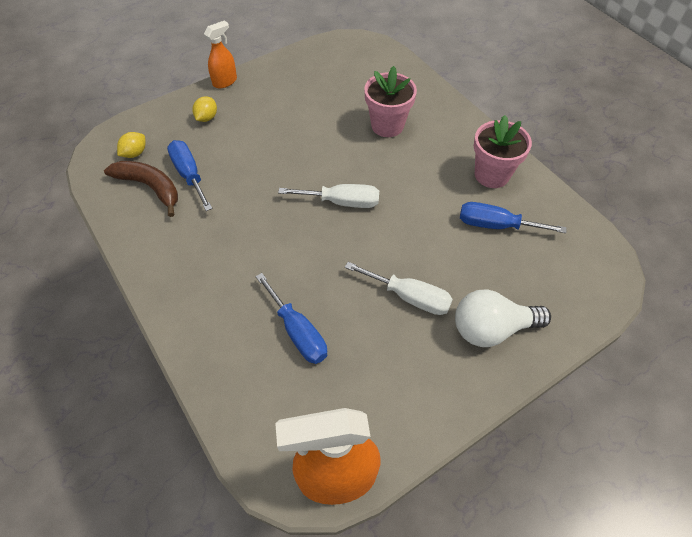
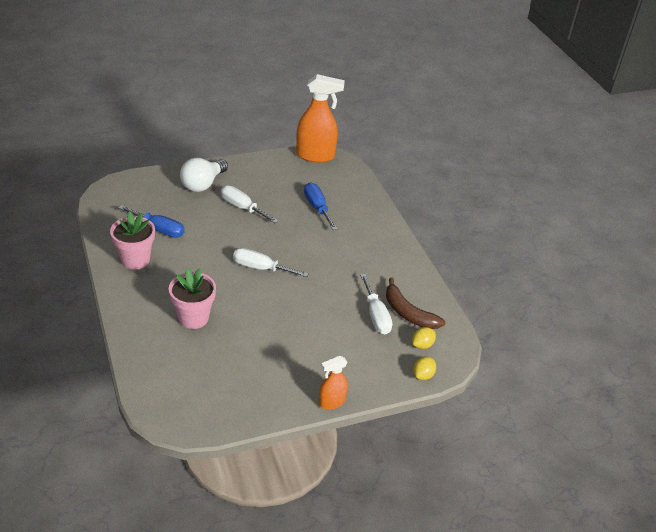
camera: 170 degrees left, 15 degrees down
blue screwdriver [167,140,213,211] -> white screwdriver [360,274,393,334]
yellow lemon [192,96,217,122] -> yellow lemon moved to [413,356,436,380]
white light bulb [455,290,551,347] -> white light bulb turned 120 degrees clockwise [180,158,228,192]

